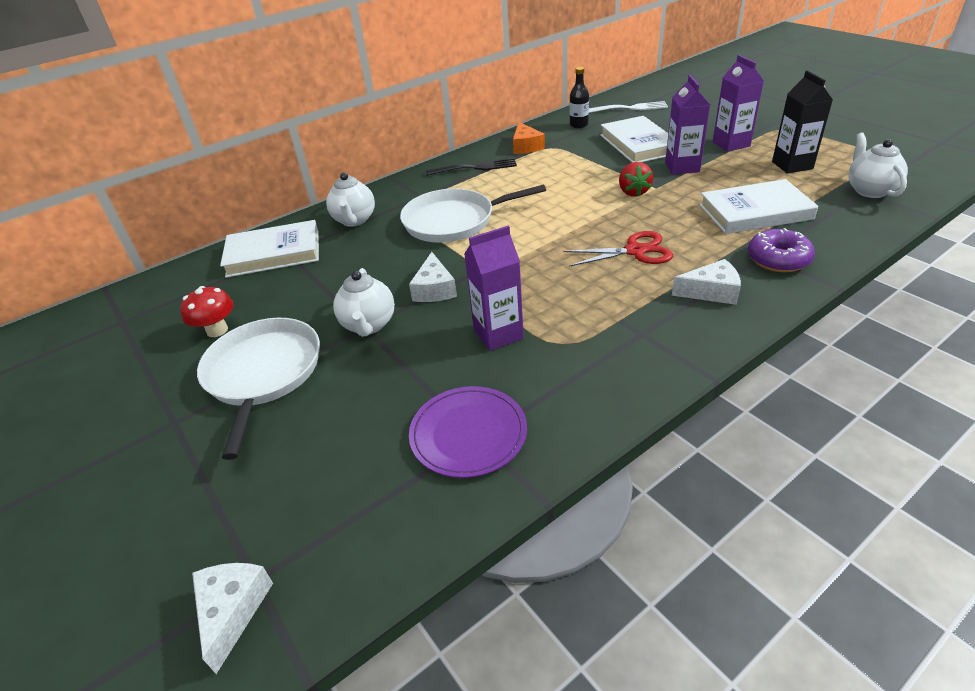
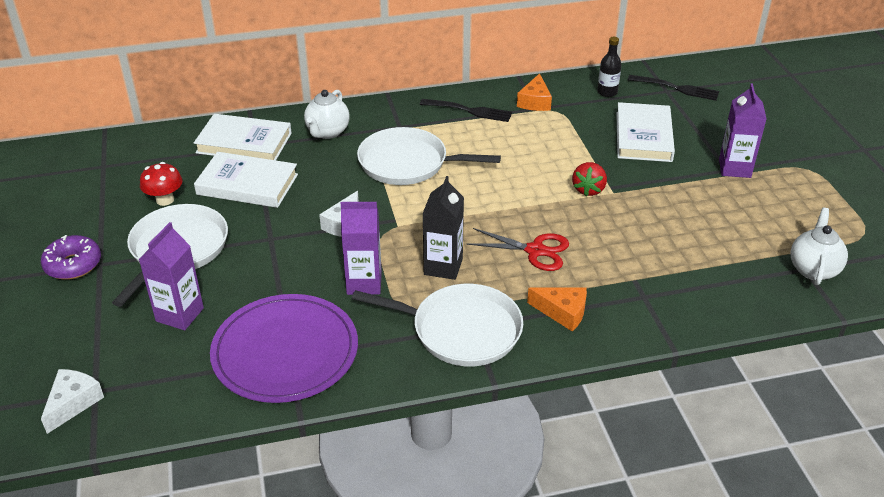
camera: 20 degrees right, 0 degrees up
white teapot [333,268,395,337] -> none
purple plate [409,386,527,478] -> purple plate [210,294,358,403], size x1.55
white fork [589,101,668,113] -> black fork [628,75,719,101]
purple carton [665,75,710,175] -> purple carton moved to [139,222,204,330]
white cheese [672,259,741,305] -> orange cheese [527,287,587,331]
white book [699,179,818,234] -> white book moved to [194,152,298,208]
purple donut [748,228,815,272] -> purple donut moved to [41,235,101,280]
black carton [772,70,833,174] -> black carton moved to [422,176,464,280]
none -> white pan [352,284,523,366]

